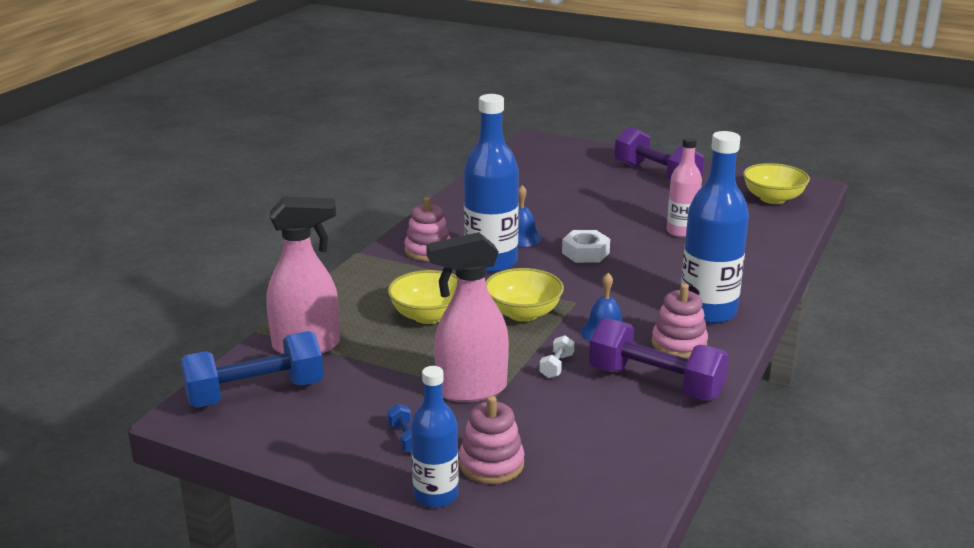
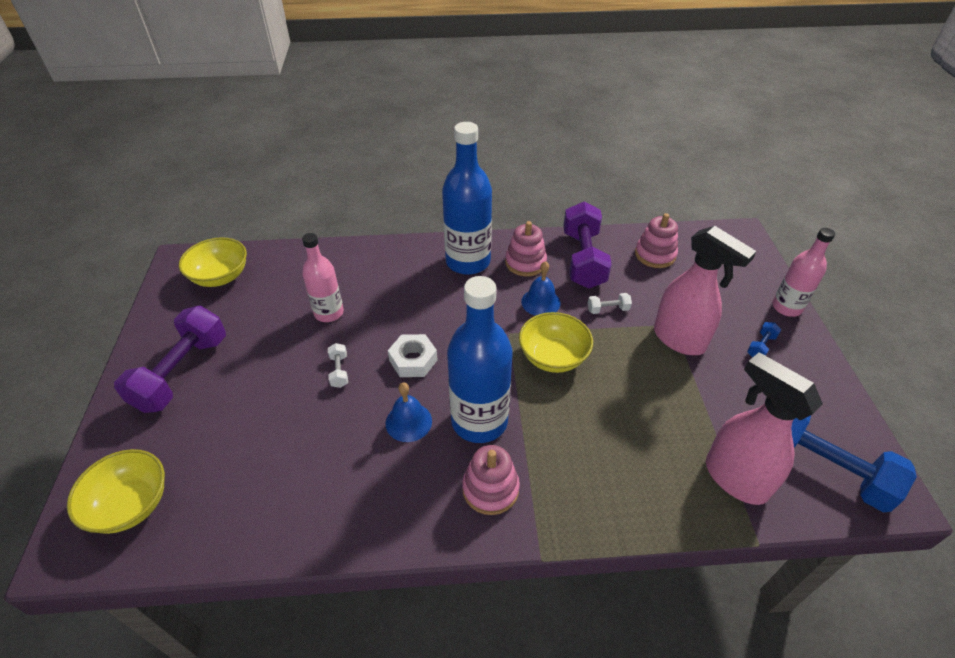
camera: 120 degrees left, 20 degrees up
yellow bowl [388,270,457,324] -> yellow bowl moved to [67,449,165,534]
blue bottle [411,366,459,508] -> pink bottle [772,228,835,317]
pink stacking toy [459,396,525,484] -> pink stacking toy moved to [635,213,678,268]
none -> white dumbbell [328,343,348,388]

